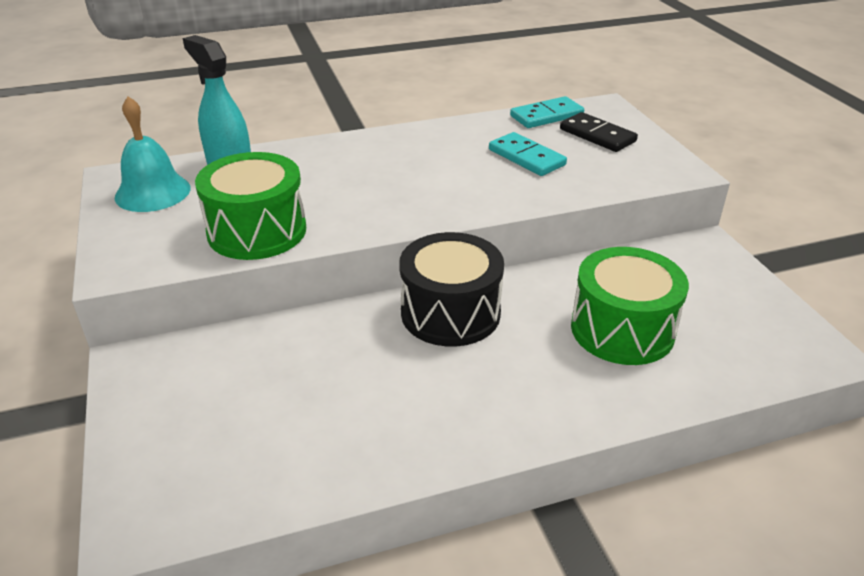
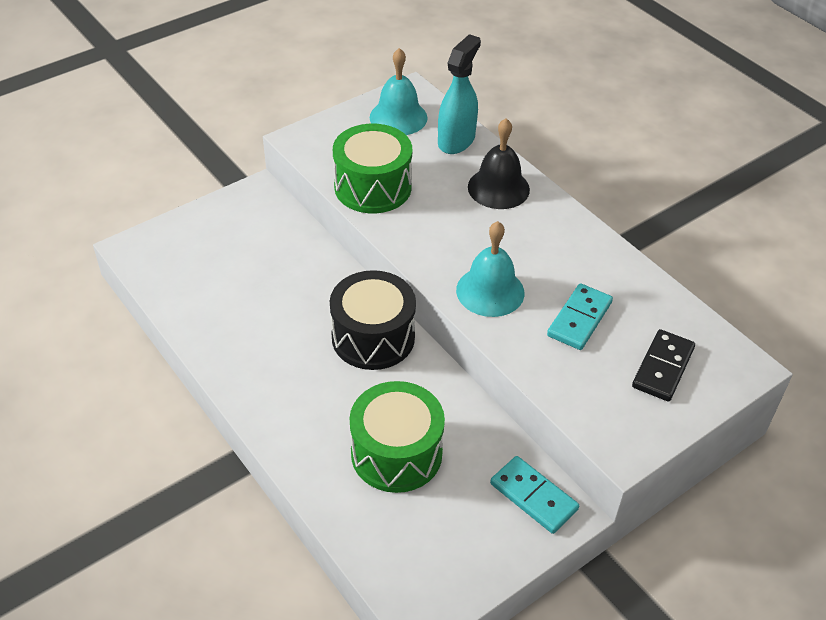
camera: 70 degrees right, 10 degrees up
turquoise domino [510,96,584,128] -> turquoise domino moved to [490,456,579,534]
none -> turquoise bell [456,221,524,317]
none -> black bell [468,118,530,209]

